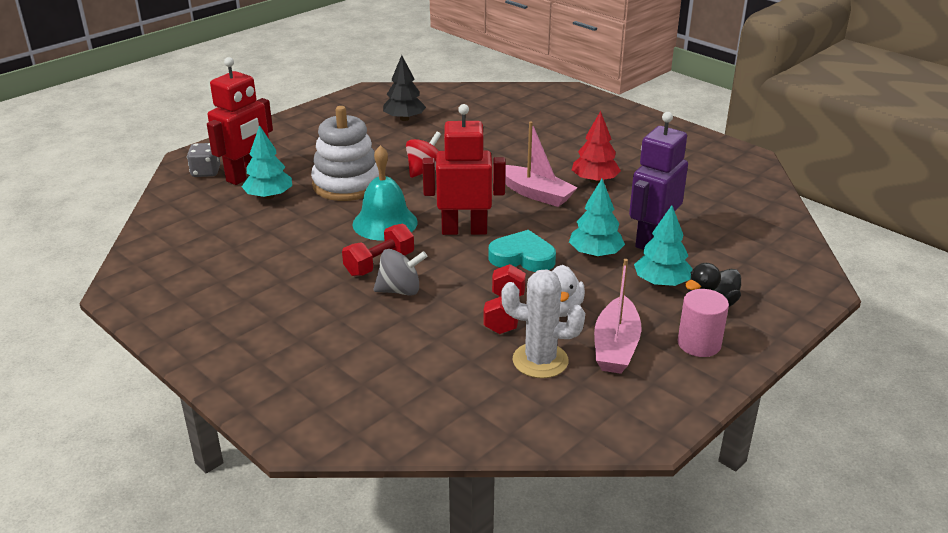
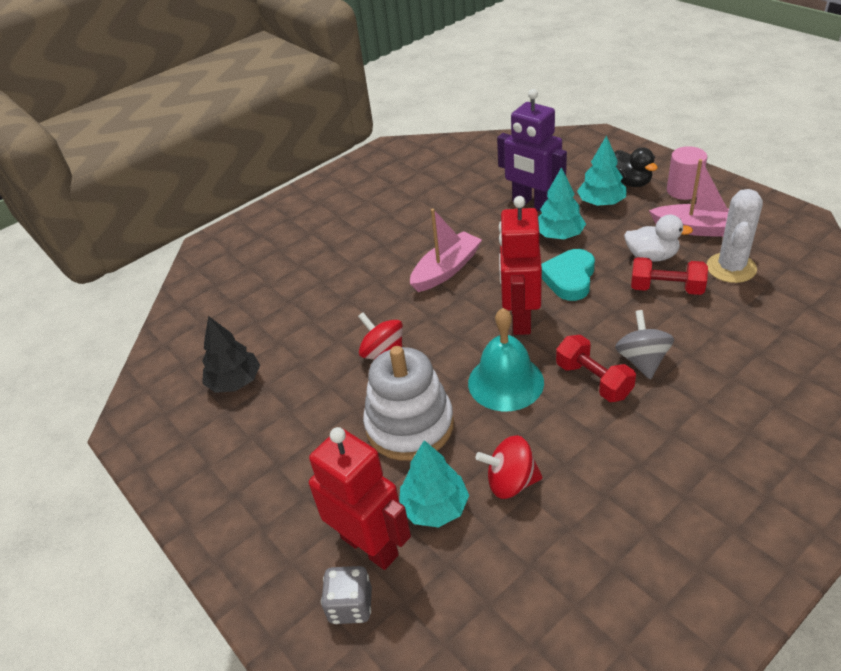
camera: 80 degrees left, 10 degrees up
red tree [572,111,621,183] -> none
none -> red spinning top [476,435,542,499]

